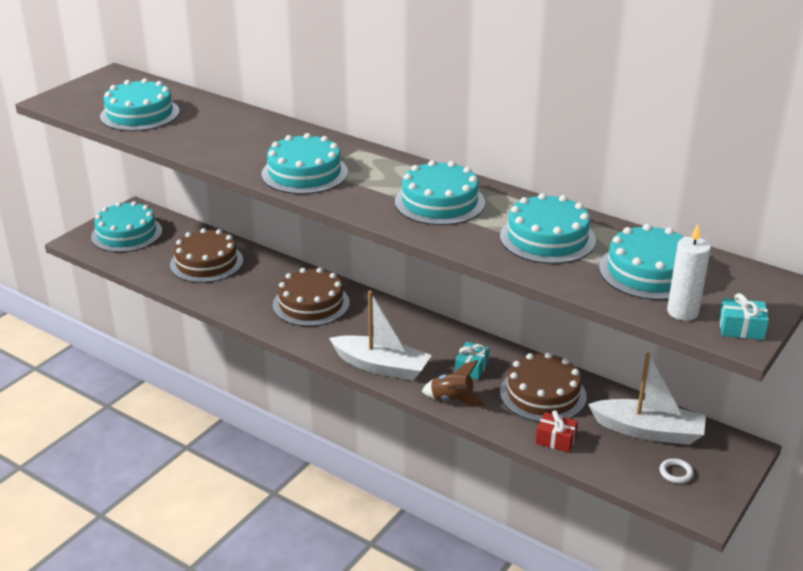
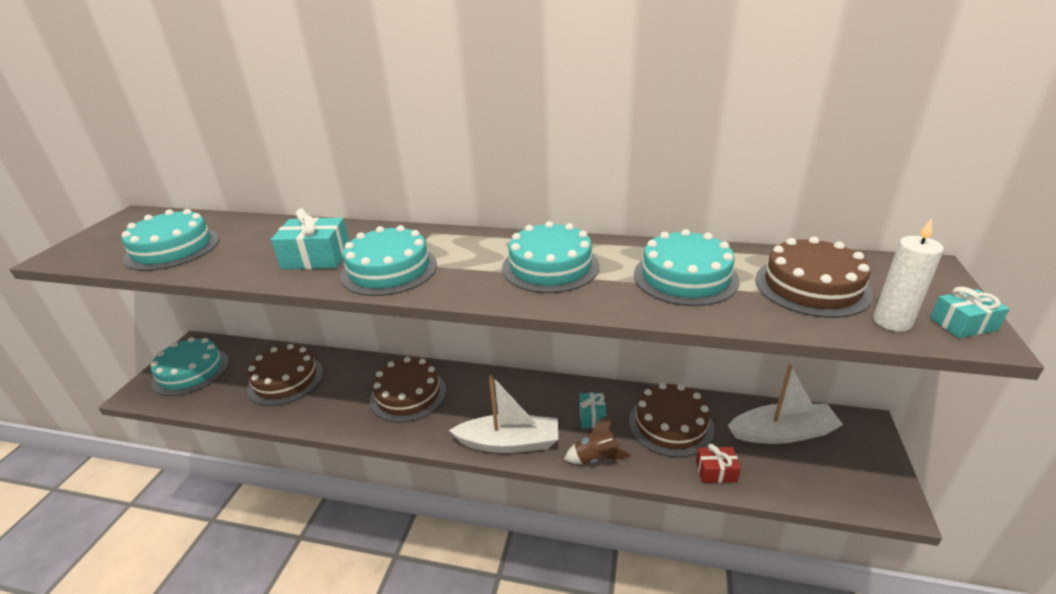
camera: 20 degrees left, 0 degrees up
turquoise cake [599,224,685,300] -> brown cake [755,236,873,318]
white ring [660,458,694,483] -> none
none -> turquoise gift [271,208,349,269]

